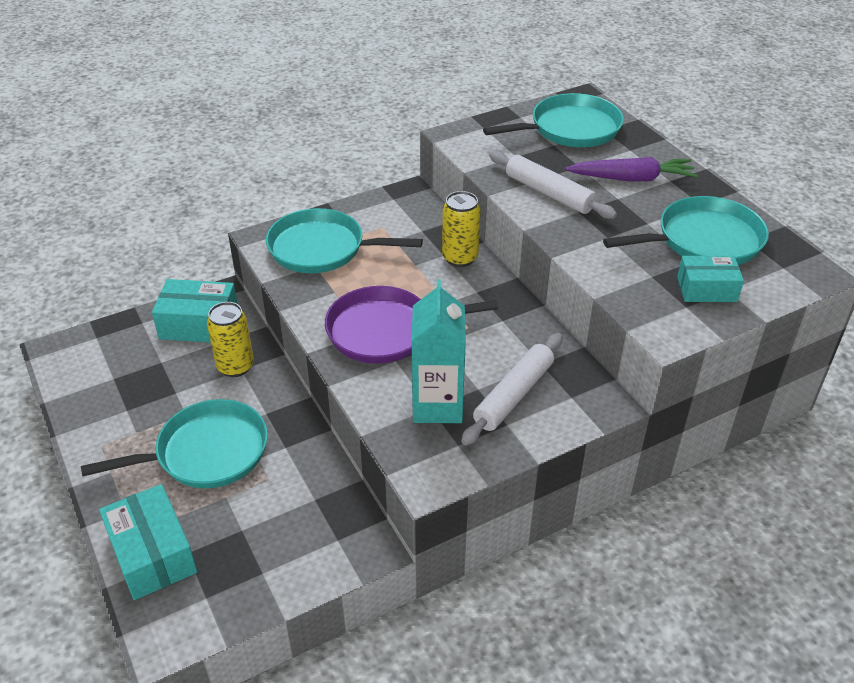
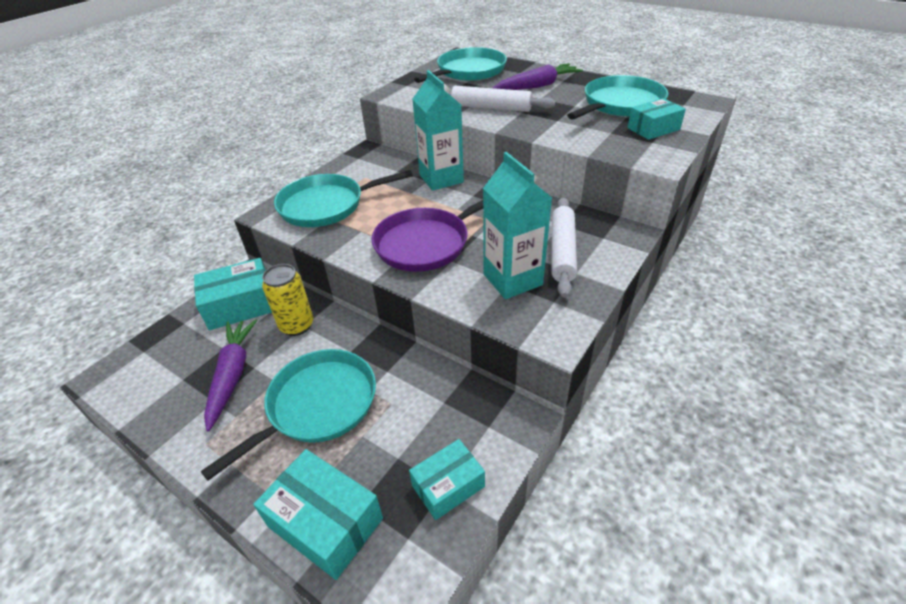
camera: 25 degrees left, 0 degrees up
yellow can [442,191,481,267] -> turquoise carton [412,70,464,191]
none -> purple carrot [204,319,257,432]
none -> turquoise box [409,439,485,520]

